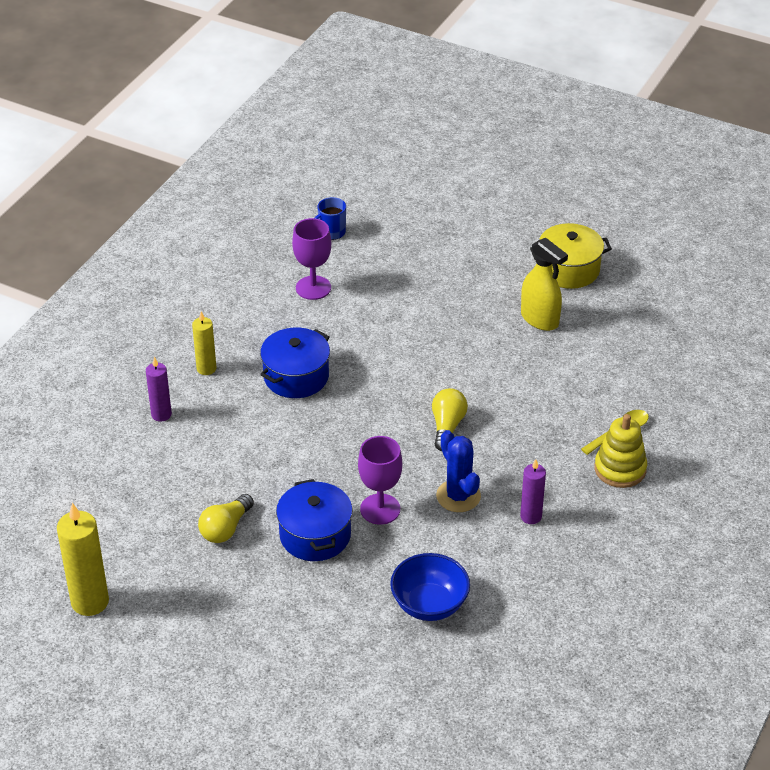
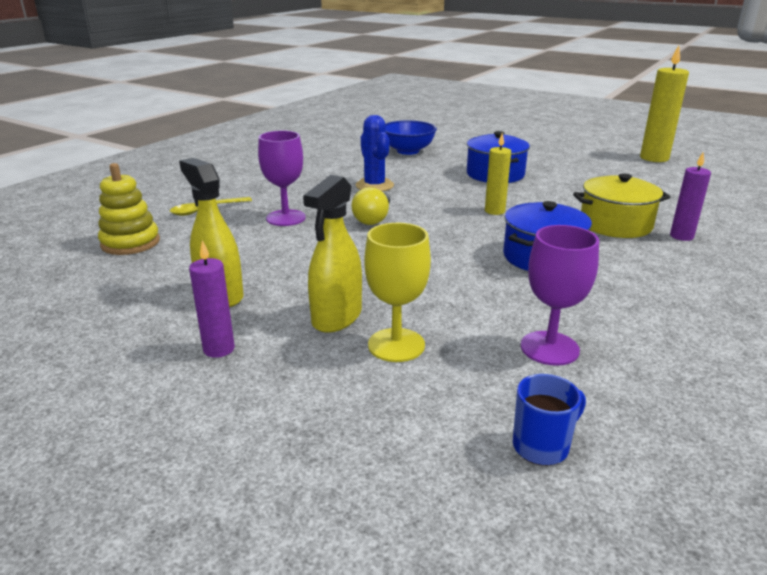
camera: 175 degrees left, 15 degrees down
yellow candle [192,311,217,375] -> yellow candle moved to [485,133,511,215]
yellow light bulb [198,494,254,543] -> none
purple goblet [358,436,402,525] -> purple goblet moved to [258,131,306,226]
purple candle [520,459,546,524] -> purple candle moved to [189,240,235,358]
yellow pot [530,223,612,289] -> yellow pot moved to [573,173,670,238]
yellow stacking toy [594,414,647,488] -> yellow stacking toy moved to [98,163,160,255]
none -> yellow spray bottle [303,175,362,333]
none -> yellow goblet [365,223,431,362]

